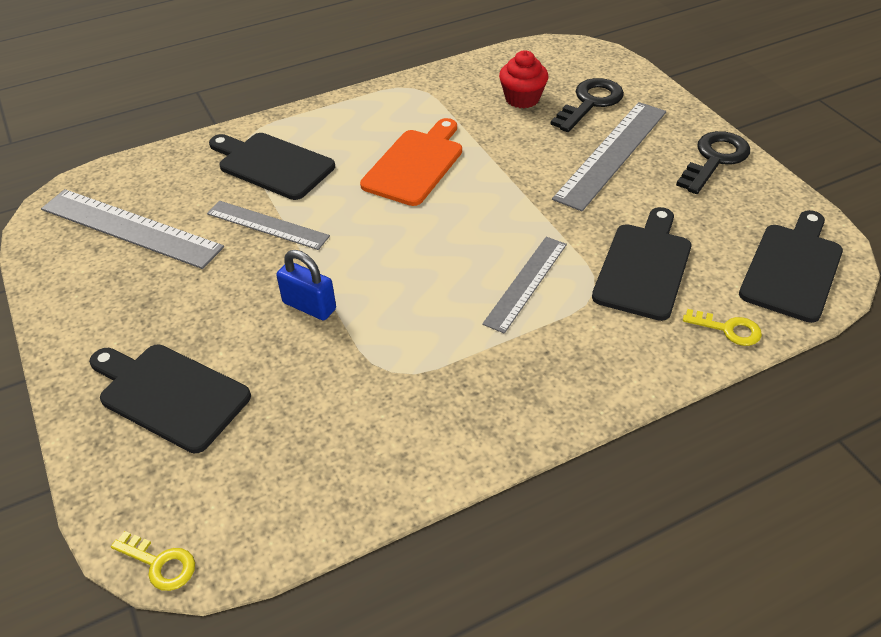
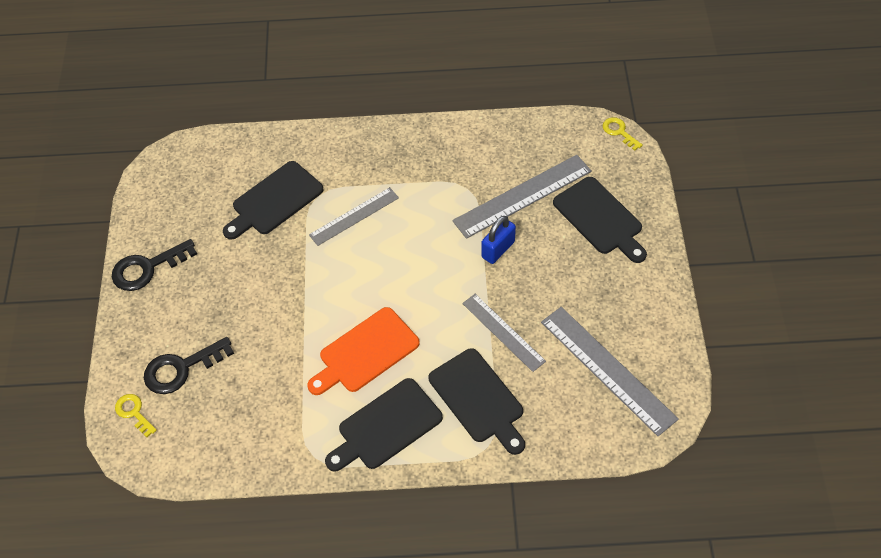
camera: 155 degrees left, 10 degrees up
blue padlock [276,250,336,320] -> blue padlock turned 75 degrees clockwise [481,216,516,264]
red cupcake [499,50,548,108] -> none
grey ruler [552,102,666,211] -> grey ruler moved to [452,155,592,239]
yellow key [683,309,762,346] -> yellow key moved to [115,394,157,437]
black cutting board [739,210,843,323] -> black cutting board moved to [325,378,443,472]

